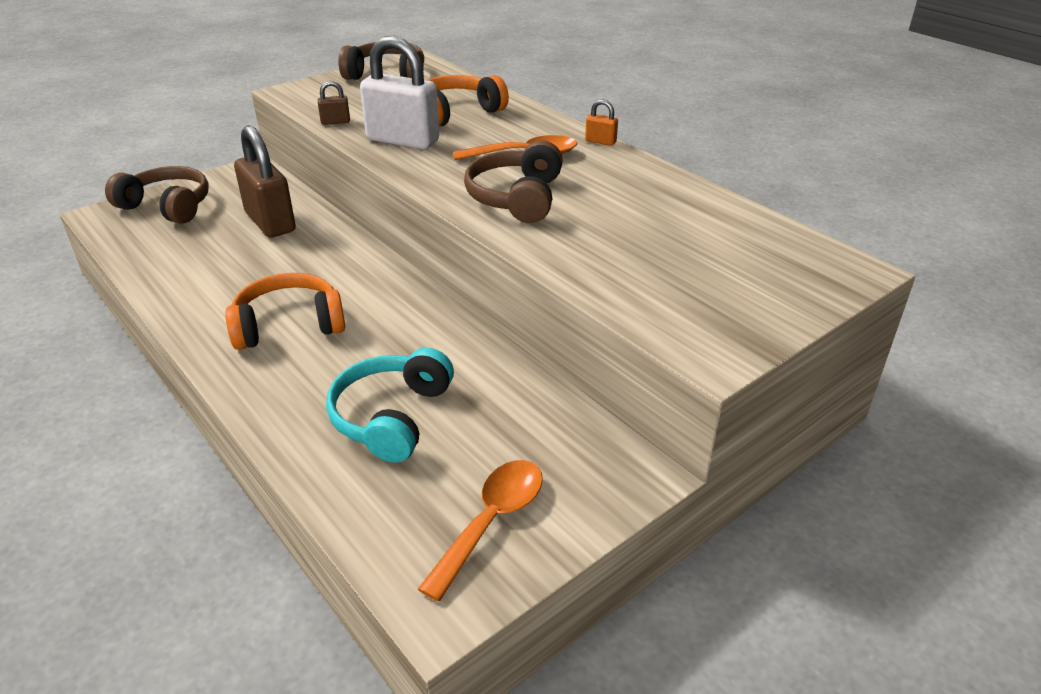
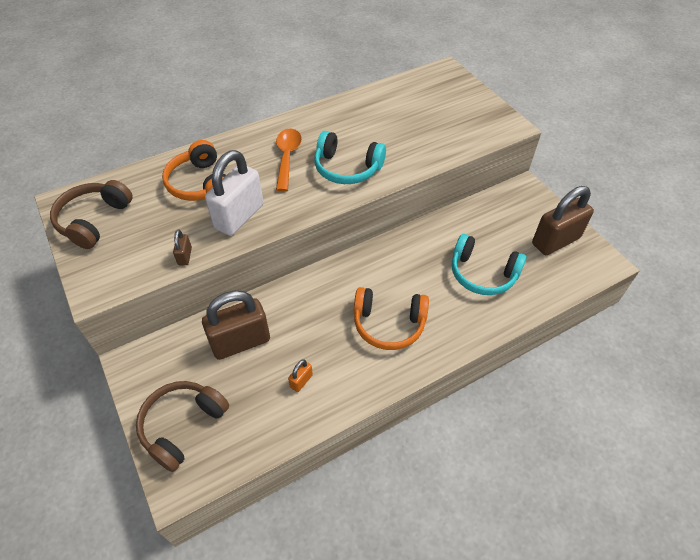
camera: 80 degrees left, 15 degrees up
orange headphones [225,273,345,350] -> orange headphones turned 75 degrees counterclockwise [354,287,429,350]
orange spoon [418,460,543,601] -> brown padlock [532,186,594,255]
brown headphones [464,140,563,223] -> turquoise headphones [314,131,386,184]
orange padlock [585,99,618,146] -> orange padlock moved to [288,360,313,392]

